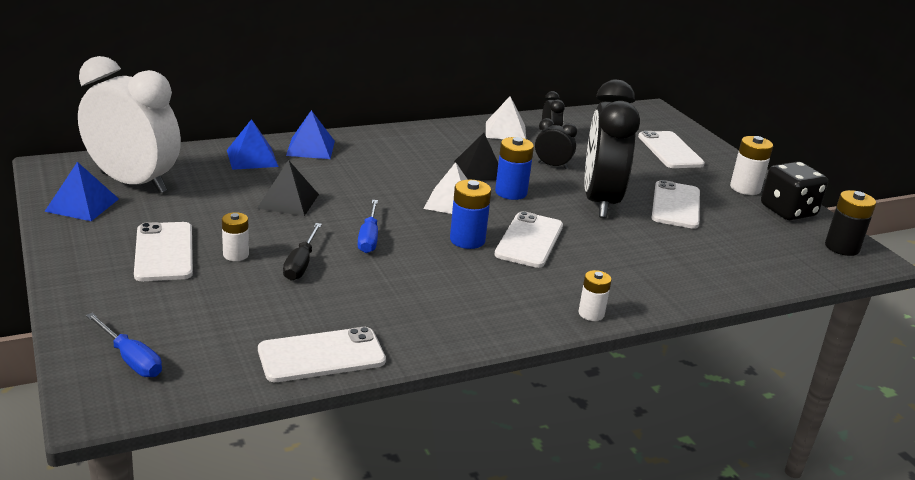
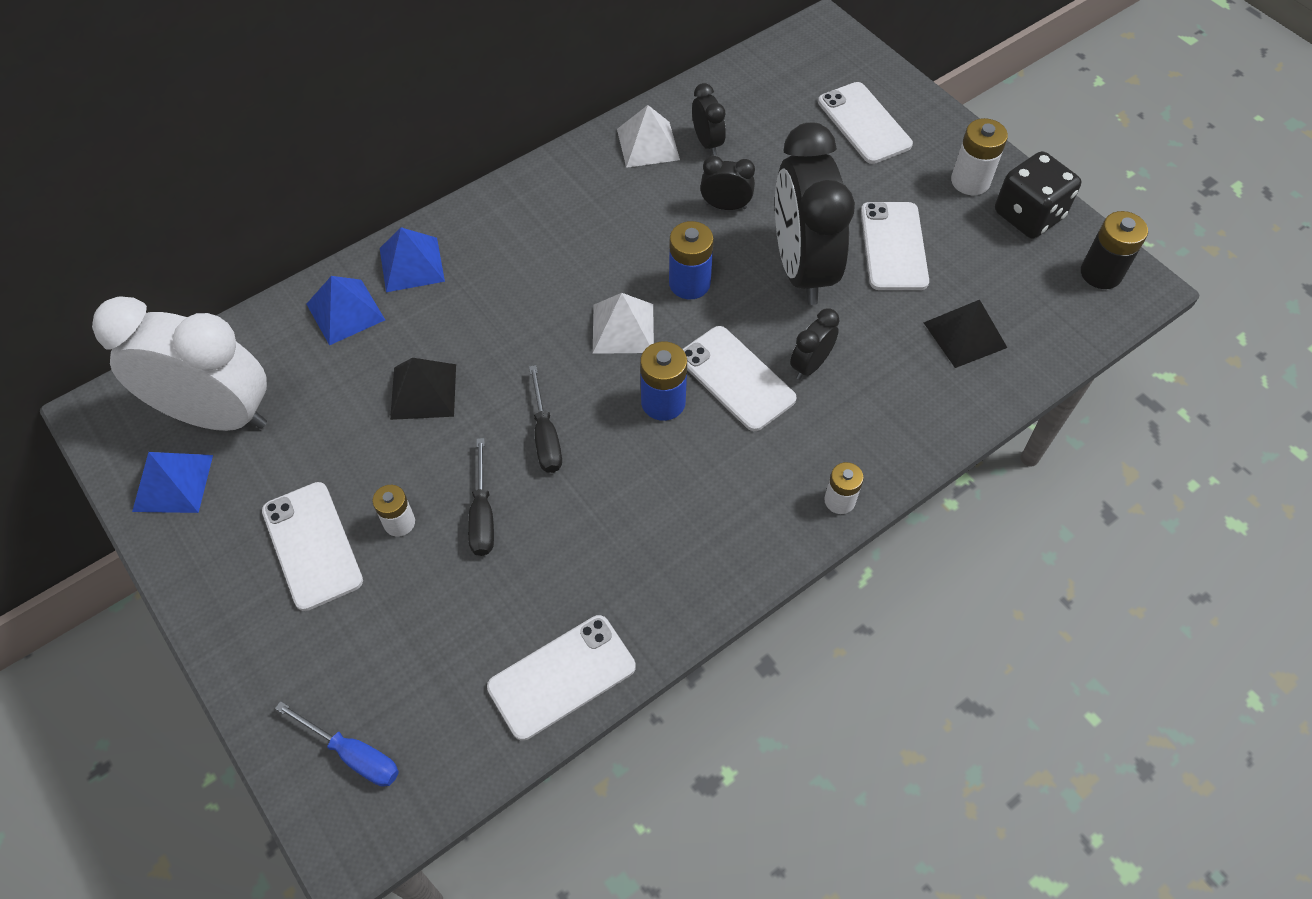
camera: 10 degrees left, 30 degrees up
blue screwdriver [358,200,378,253] -> black screwdriver [529,365,562,473]
black pyramid [454,133,498,181] -> black pyramid moved to [924,300,1007,368]
white phone [494,211,563,268] -> white phone turned 45 degrees counterclockwise [683,326,797,431]
none -> black clock [790,309,840,380]

